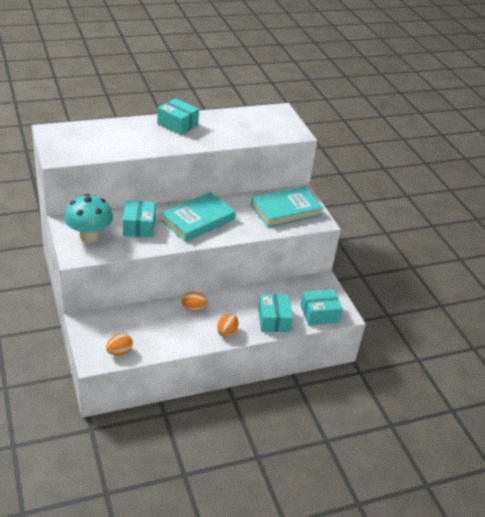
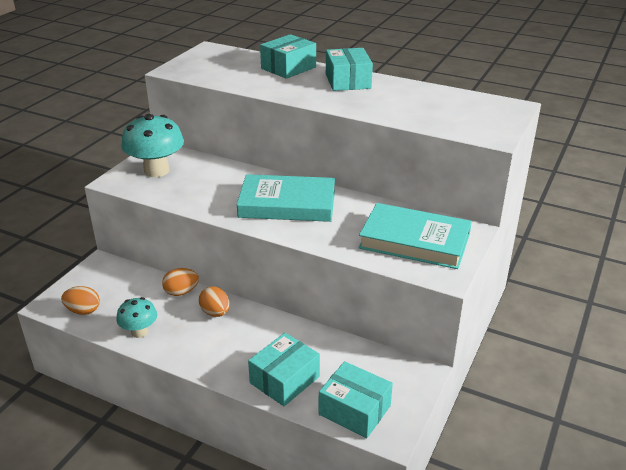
camera: 50 degrees right, 5 degrees down
turquoise box [123,200,156,237] -> turquoise box moved to [260,34,316,79]
orange egg [217,314,238,337] -> orange egg moved to [162,268,199,296]
none -> turquoise mushroom [117,297,157,338]

